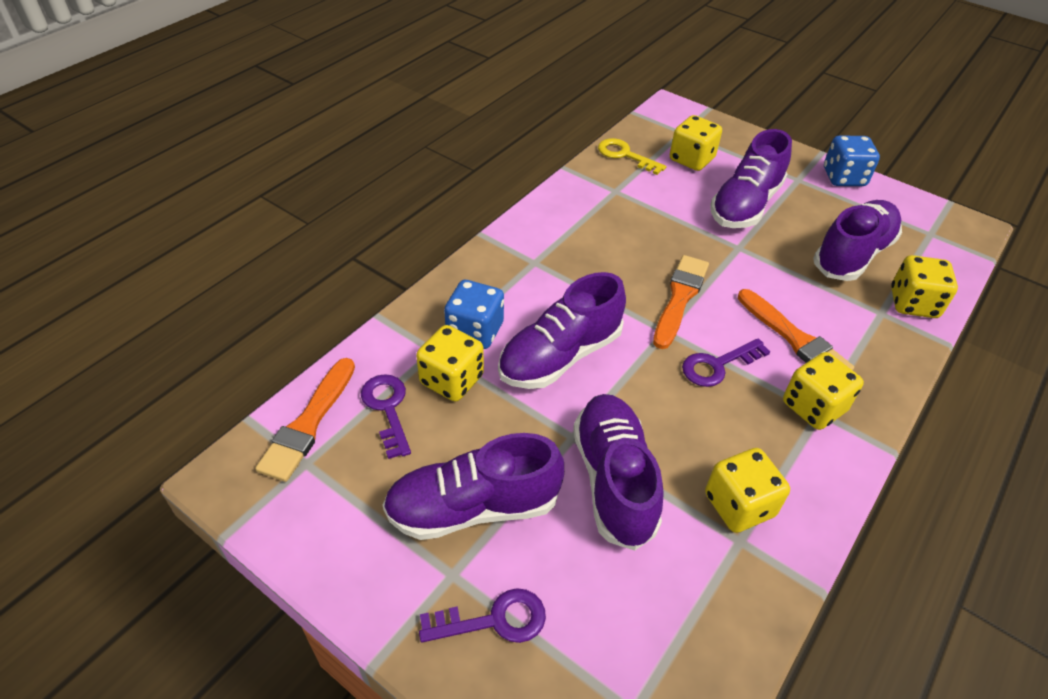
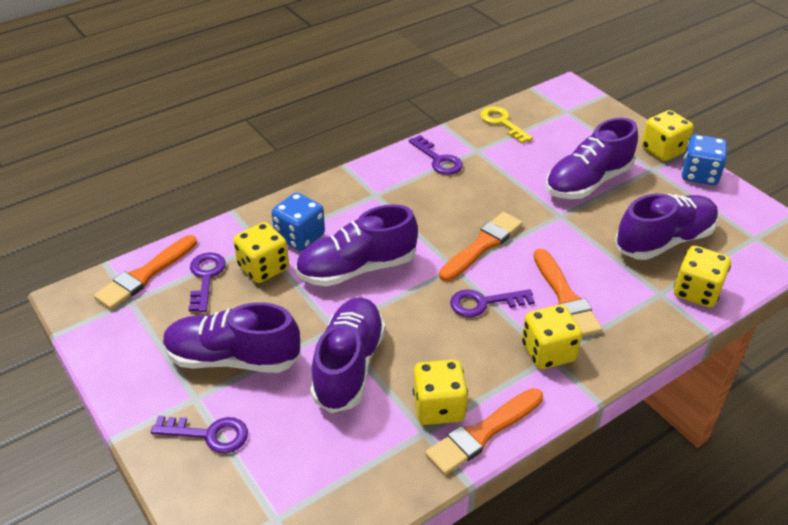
camera: 20 degrees right, 5 degrees down
yellow dice [670,115,722,171] -> yellow dice moved to [641,110,694,161]
none -> purple key [408,135,463,175]
none -> orange brush [425,388,543,475]

